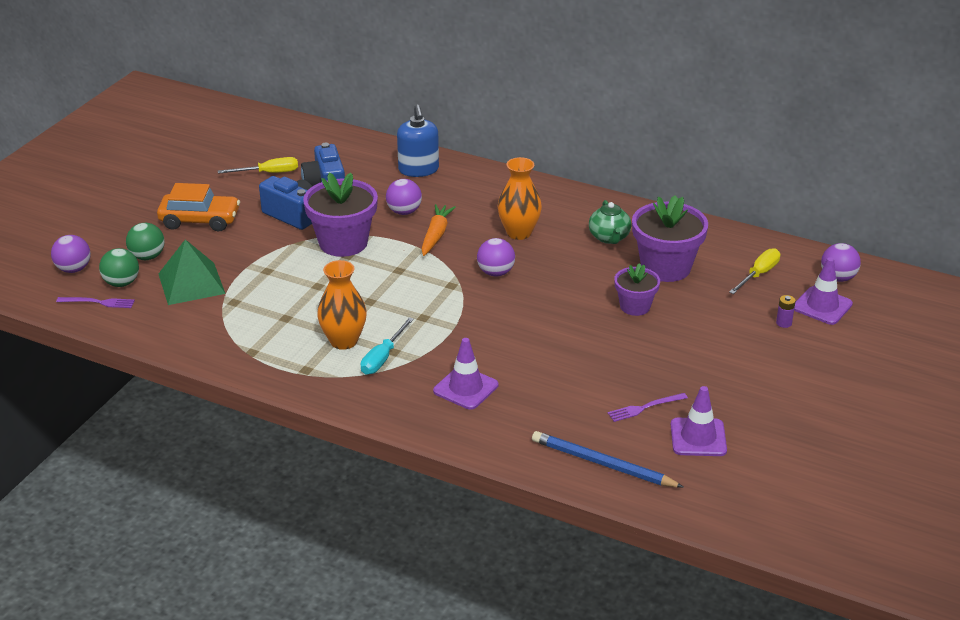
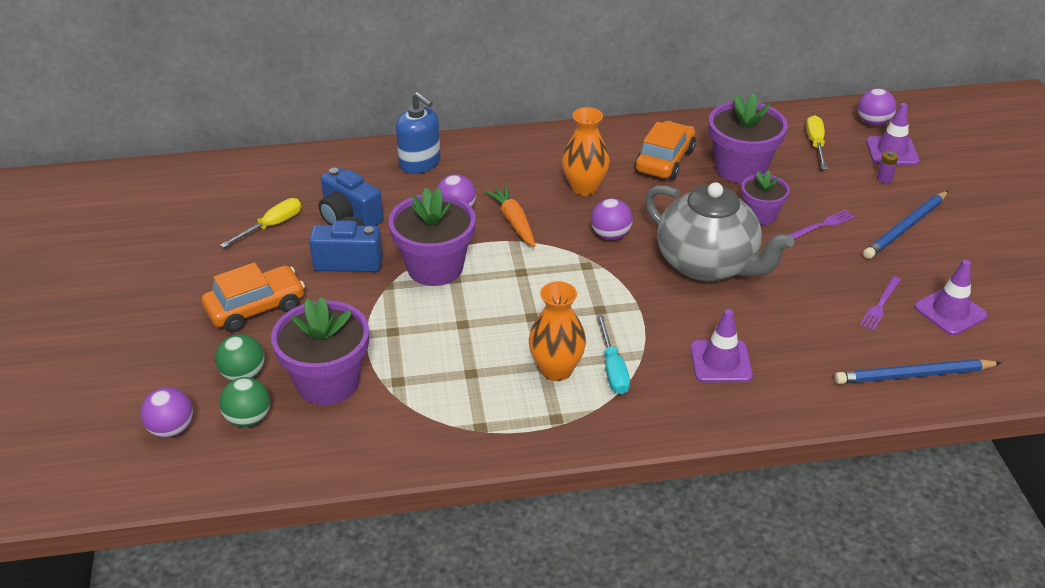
camera: 35 degrees left, 5 degrees up
purple fork [56,297,135,308] -> purple fork moved to [789,210,855,239]
green pyramid [158,239,225,305] -> purple flower pot [271,297,369,405]
green teapot [589,200,631,244] -> orange car [634,121,696,180]
none -> grey teapot [645,182,794,282]
none -> blue pencil [863,191,948,259]

